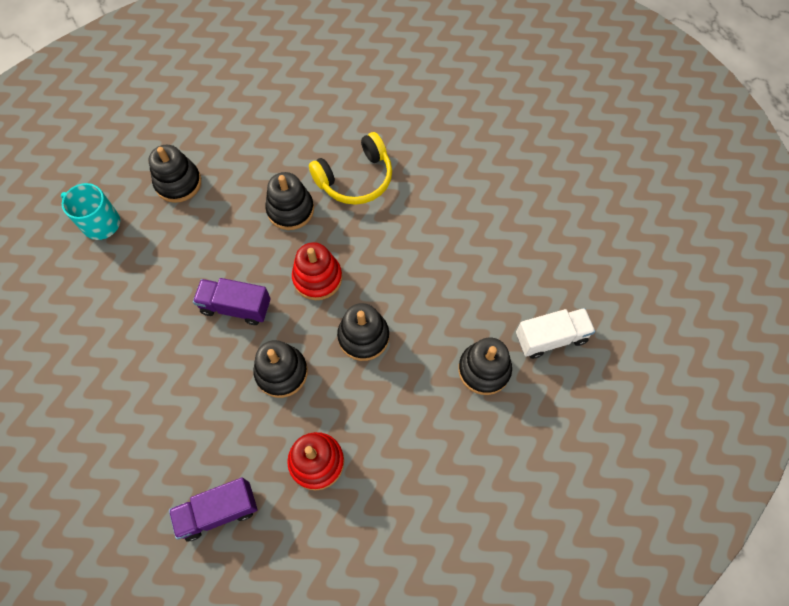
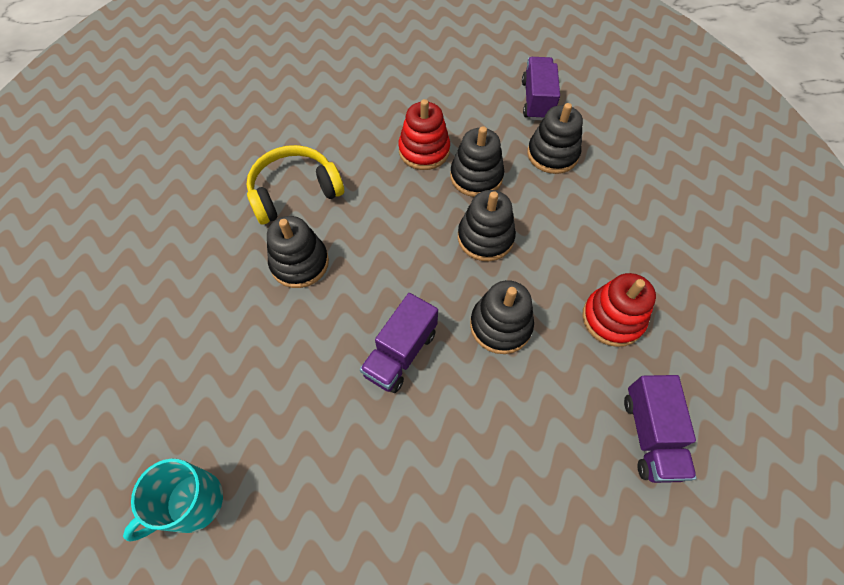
camera: 70 degrees left, 5 degrees down
black stacking toy [149,145,201,203] -> black stacking toy moved to [450,126,504,197]
red stacking toy [292,242,342,300] -> red stacking toy moved to [398,99,450,170]
yellow headphones [309,132,392,205] -> yellow headphones turned 105 degrees counterclockwise [246,145,344,225]
white truck [516,308,595,359] -> purple truck [522,57,560,120]

